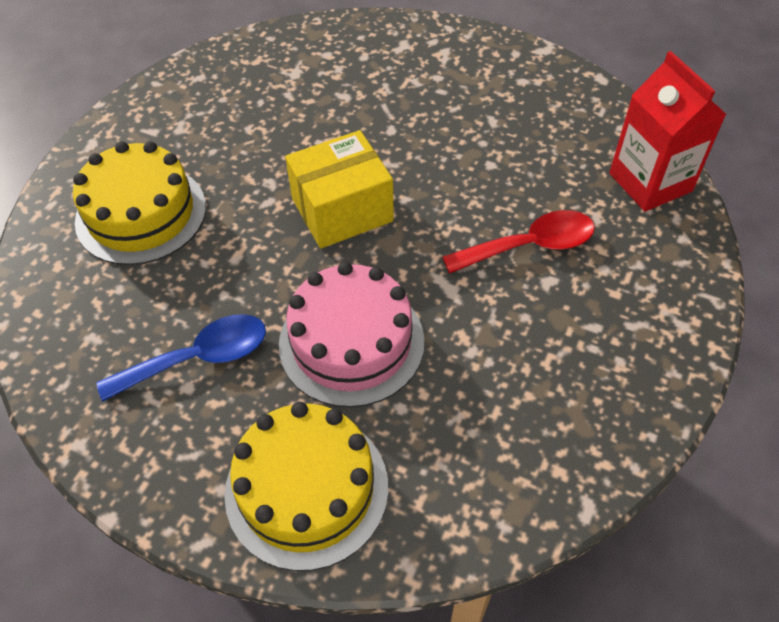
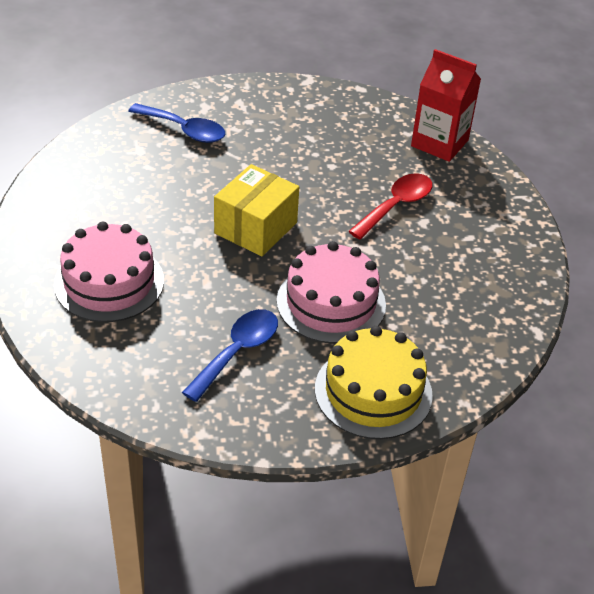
camera: 35 degrees left, 10 degrees down
yellow cake [73,141,206,265] -> pink cake [54,221,164,322]
none -> blue spoon [129,103,225,143]

